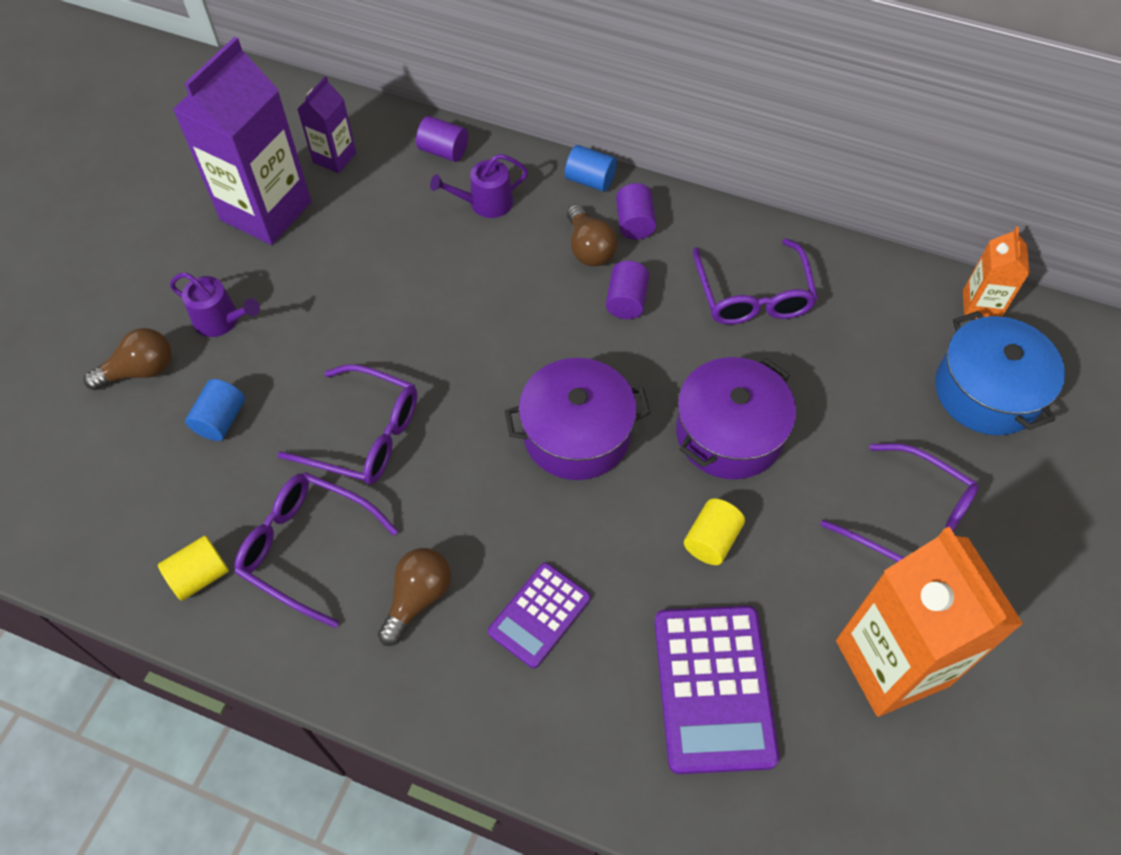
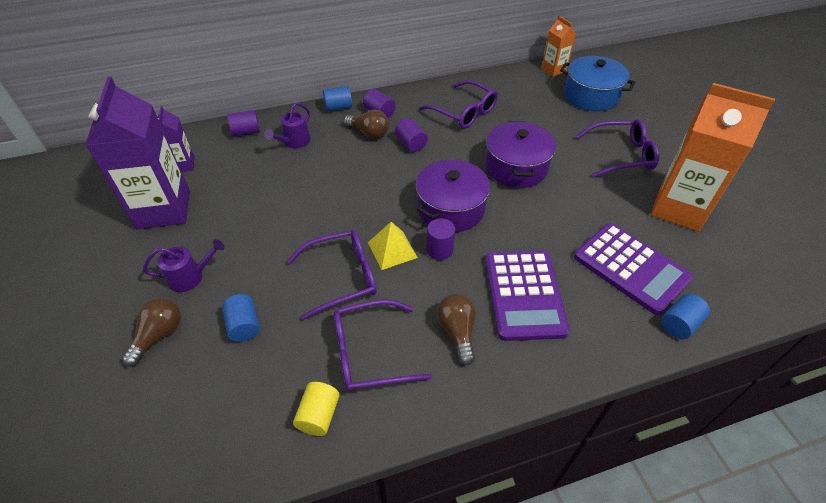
camera: 40 degrees left, 10 degrees down
purple calculator [488,563,591,668] -> purple calculator [485,251,570,341], size x1.65
yellow cylinder [684,498,745,565] -> none
none -> yellow pyramid [368,222,418,270]
none -> purple cylinder [426,218,455,260]
none -> blue cylinder [661,294,710,339]

